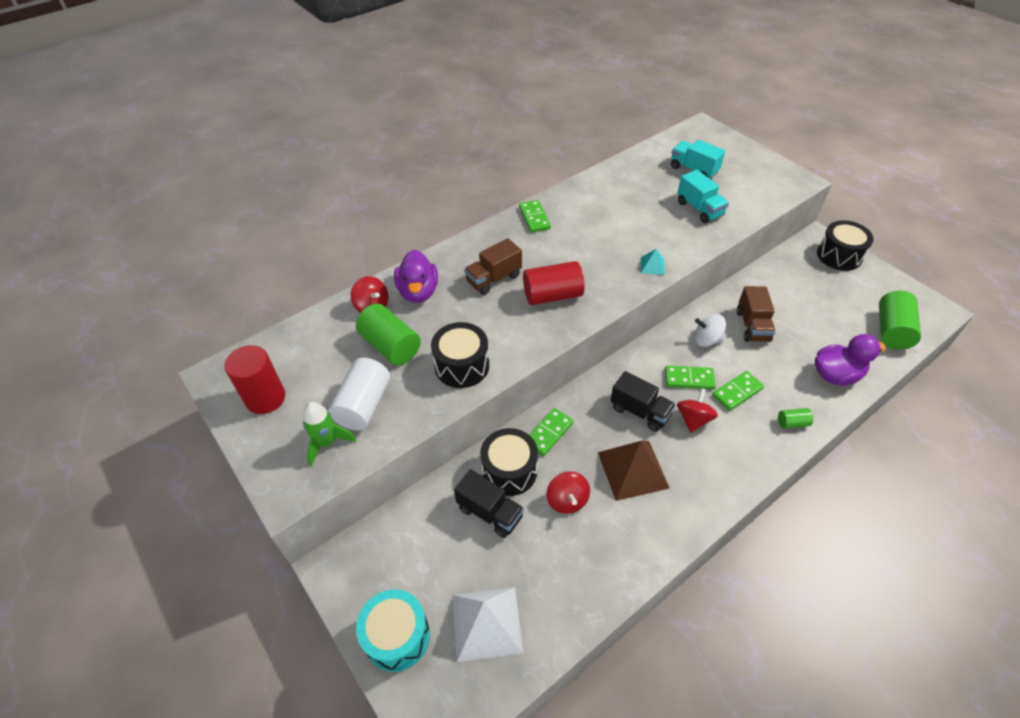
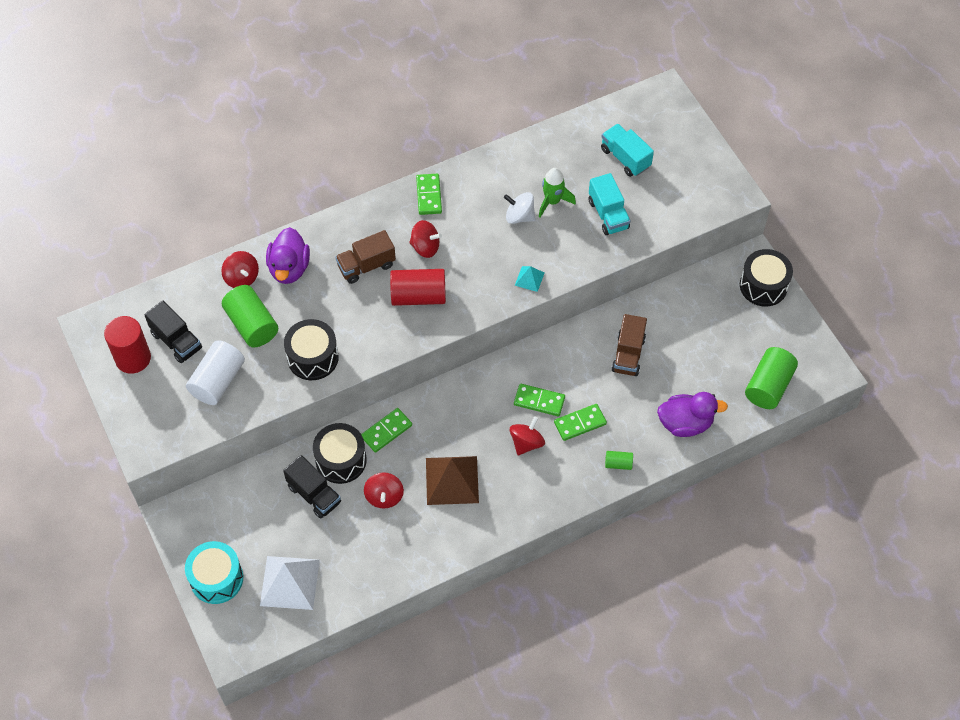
camera: 10 degrees right, 10 degrees up
green rocket [303,402,356,466] -> green rocket moved to [539,168,576,217]
black truck [610,371,676,432] -> black truck moved to [144,301,202,363]
white spinning top [694,314,726,347] -> white spinning top moved to [504,192,536,224]
none -> red spinning top [409,220,442,258]

